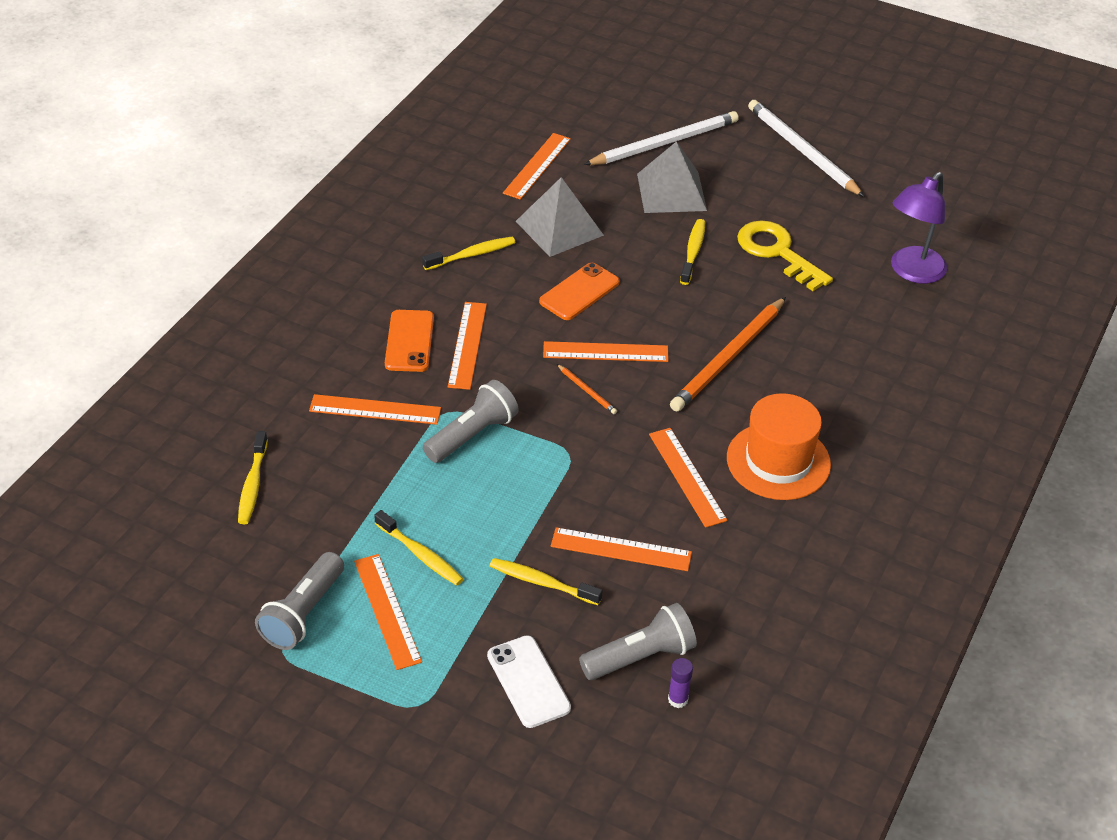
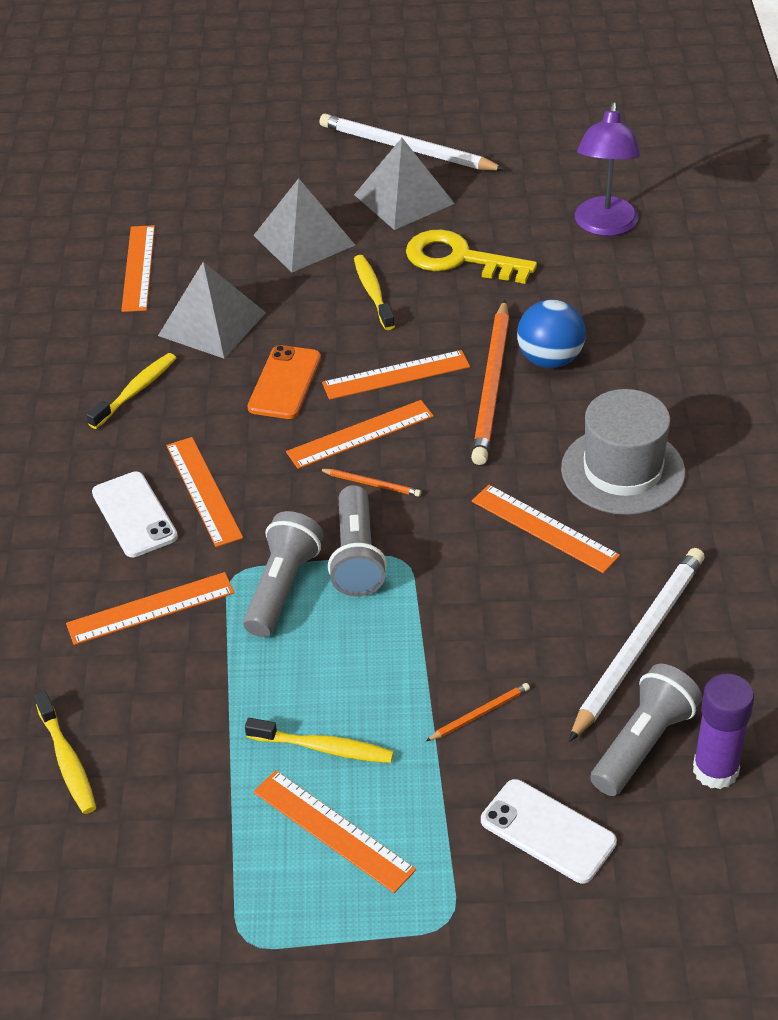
camera: 25 degrees left, 0 degrees up
grey flashlight [255,552,344,650] -> grey flashlight moved to [328,485,387,596]
orange phone [385,310,434,372] -> white phone [92,472,178,557]
yellow toothbrush [490,558,603,605] -> orange pencil [426,683,530,741]
orange ruler [551,527,692,571] -> orange ruler moved to [322,350,470,400]
white pencil [584,111,739,165] -> white pencil moved to [569,548,705,742]
purple glue stick [668,658,693,708] -> purple glue stick [693,673,754,789], size x1.83
orange hat [727,393,831,500] -> grey hat [561,389,685,515]
none -> grey pyramid [354,138,455,230]
none -> blue ball [517,299,586,368]

